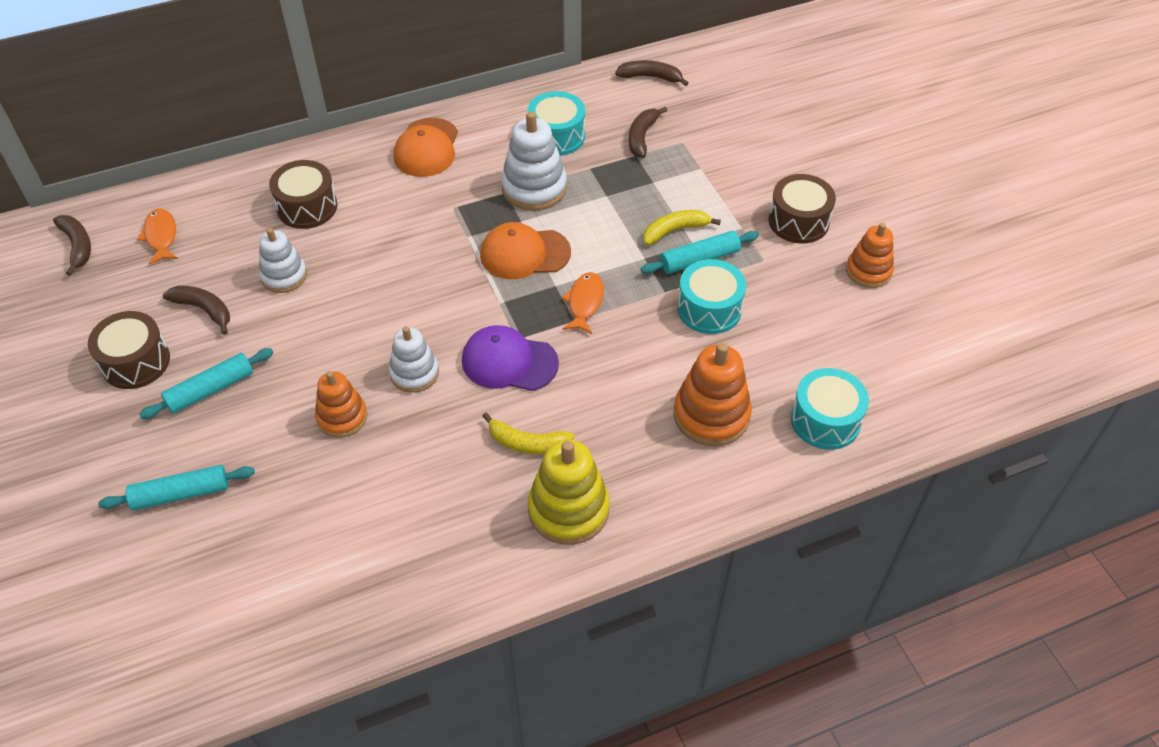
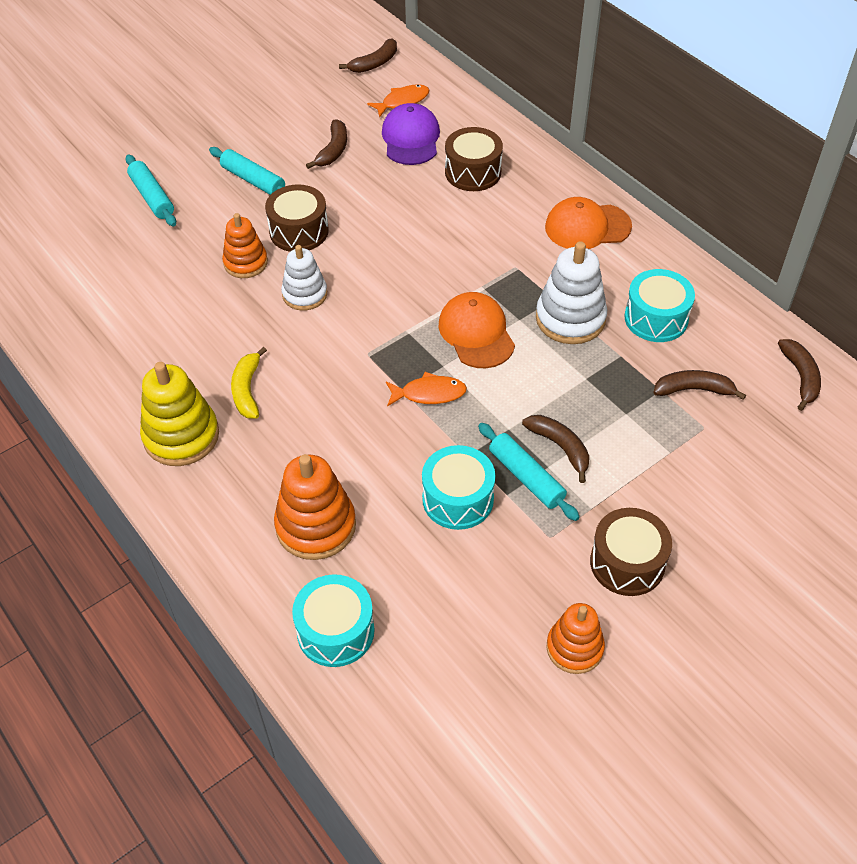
camera: 75 degrees right, 0 degrees up
brown drum [88,311,170,389] -> brown drum moved to [265,184,329,252]
white stacking toy [259,228,307,293] -> none
purple cap [462,325,559,391] -> purple cap moved to [382,103,440,165]
yellow banana [643,210,721,245] -> brown banana [522,415,589,483]

